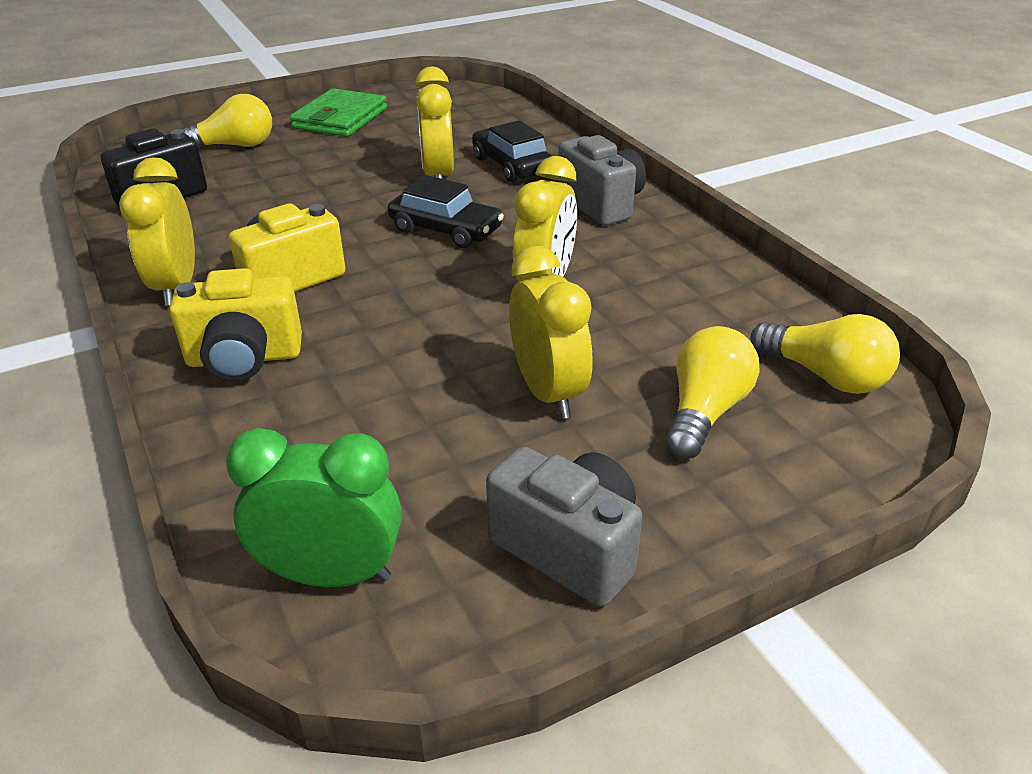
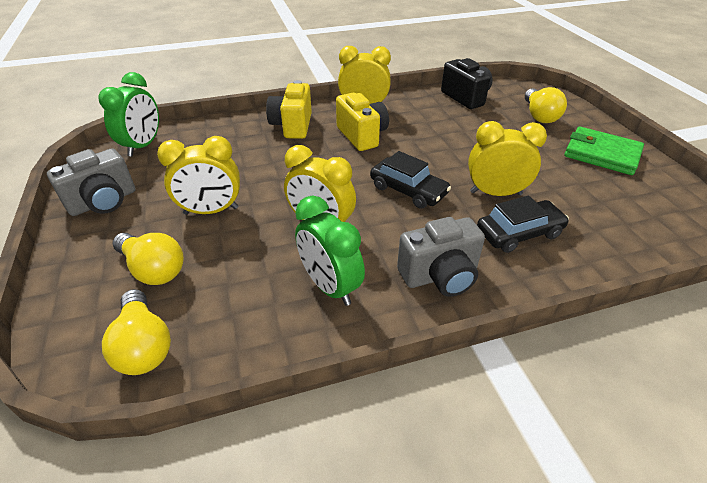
camera: 100 degrees right, 5 degrees up
black car [388,175,504,248] -> black car turned 90 degrees counterclockwise [370,151,451,209]
yellow light bulb [750,314,900,394] -> yellow light bulb turned 75 degrees counterclockwise [102,289,171,375]
none -> green clock [295,196,365,306]

